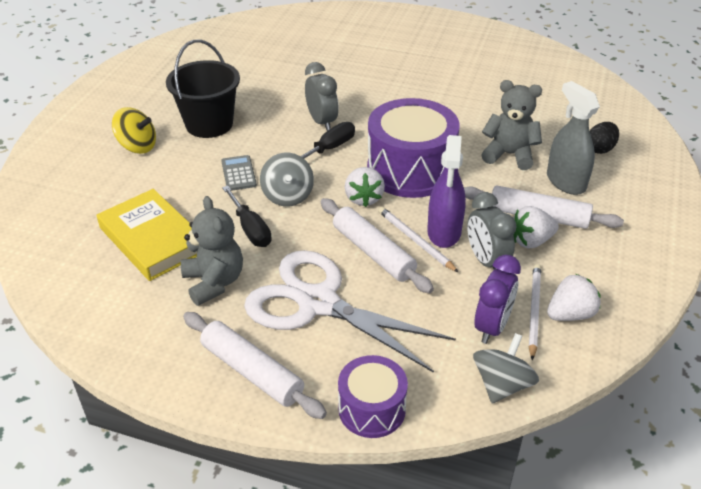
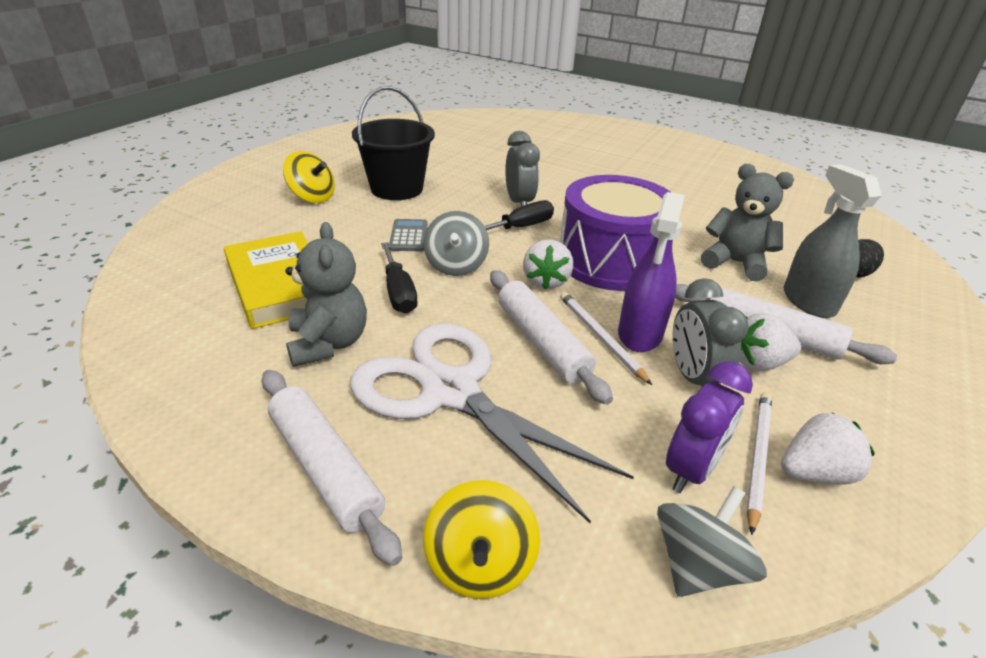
camera: 10 degrees right, 5 degrees down
purple drum [338,355,408,438] -> yellow spinning top [423,480,540,599]

